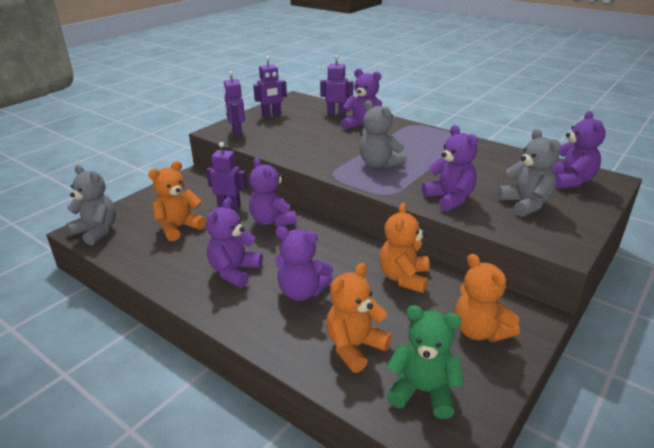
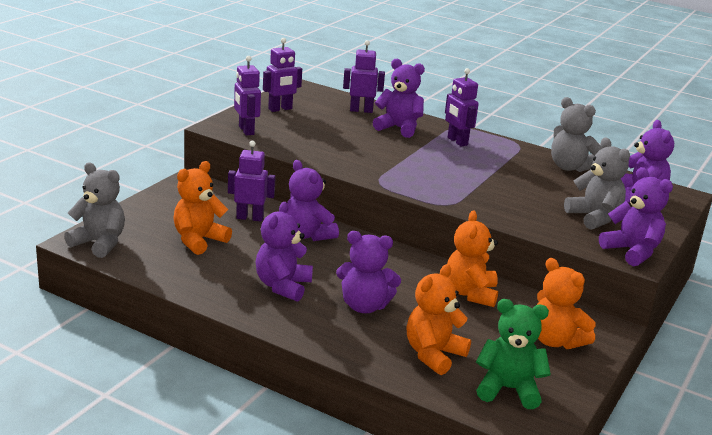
camera: 10 degrees left, 5 degrees down
grey teddy bear [360,100,406,168] -> grey teddy bear moved to [551,97,602,172]
purple teddy bear [422,125,478,212] -> purple teddy bear moved to [599,167,673,266]
none -> purple robot [445,68,479,147]

